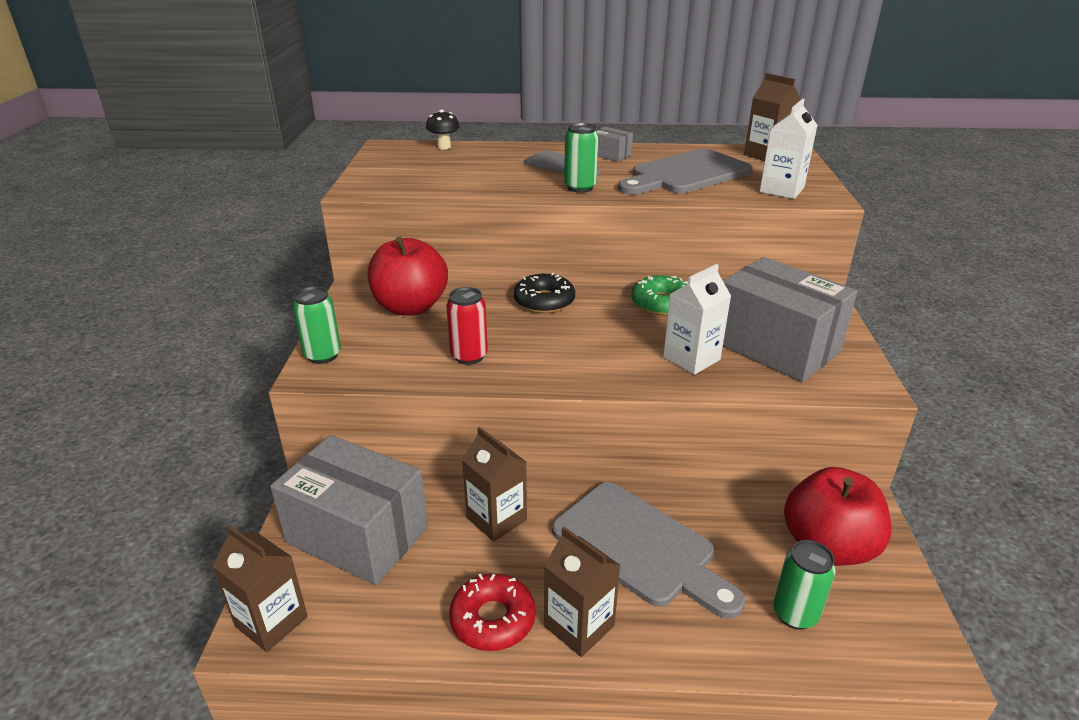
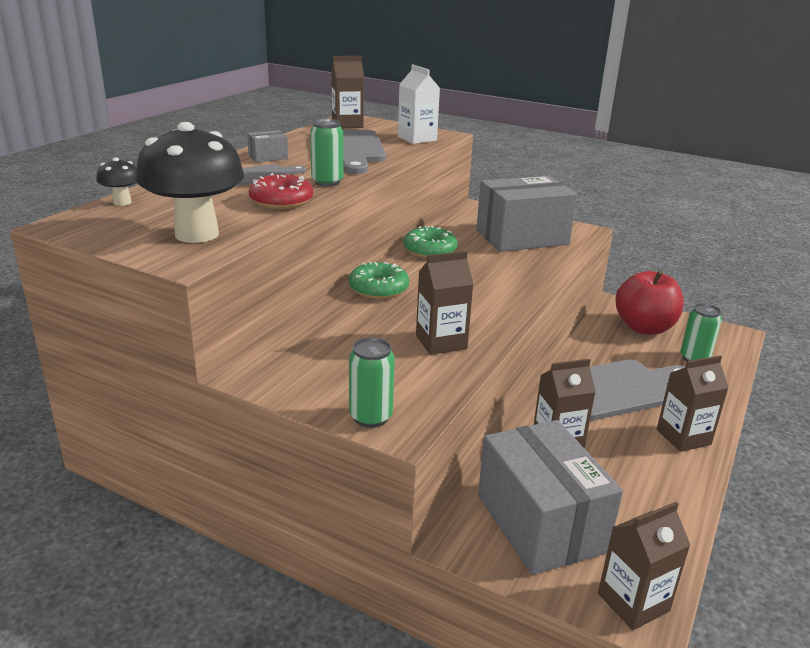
camera: 65 degrees left, 5 degrees down
grey box [270,435,428,585] -> grey box turned 75 degrees counterclockwise [478,420,623,575]
red apple [368,237,448,316] -> none
red can [446,287,488,365] -> brown carton [416,251,473,355]
red donut [449,573,536,651] -> red donut moved to [249,173,313,209]
black donut [514,272,575,313] -> green donut [349,262,409,299]
white carton [663,264,731,375] -> none
none -> black mushroom [136,122,244,243]

